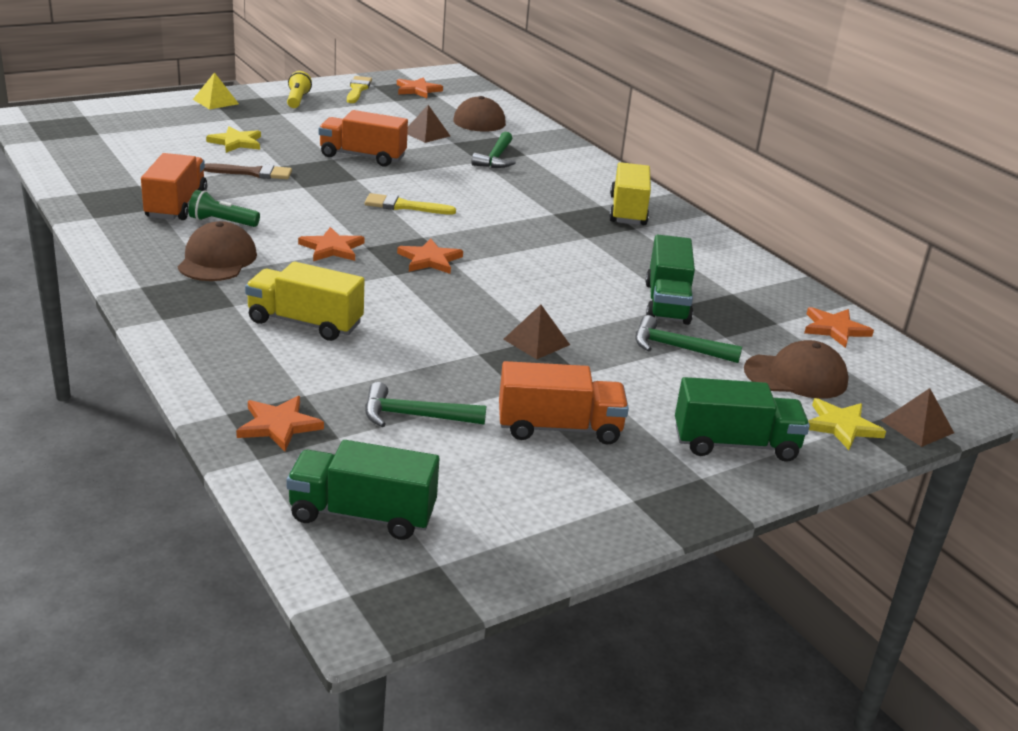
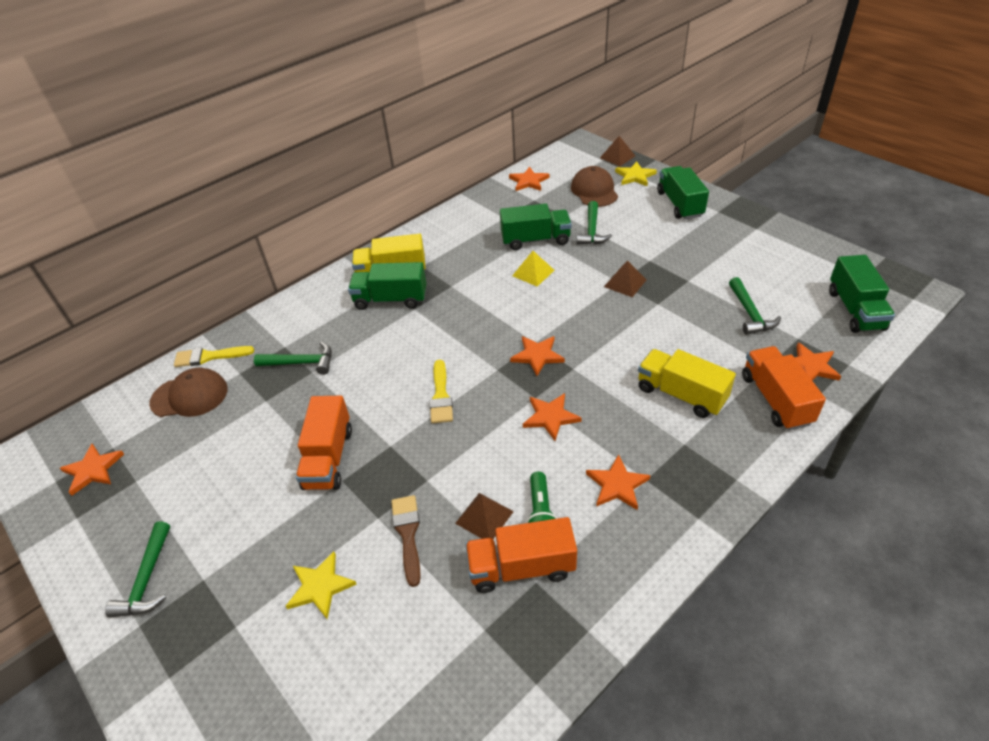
camera: 95 degrees left, 15 degrees up
brown cap [178,221,257,281] -> orange star [586,454,651,510]
yellow pyramid [193,72,239,109] -> yellow pyramid moved to [512,251,554,287]
yellow truck [245,261,365,341] -> yellow truck turned 120 degrees clockwise [638,349,736,418]
yellow flashlight [287,71,312,108] -> green hammer [105,521,170,618]
yellow brush [347,76,372,103] -> yellow brush moved to [174,346,254,367]
brown pyramid [407,105,450,143] -> brown pyramid moved to [455,493,514,539]
orange truck [499,361,629,445] -> orange truck moved to [742,346,826,430]
none -> green truck [348,262,427,310]

